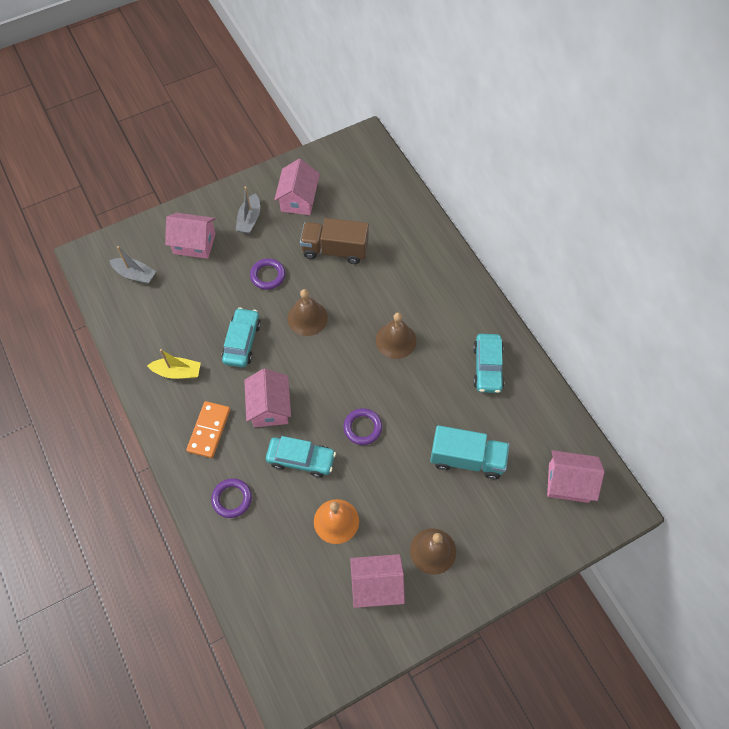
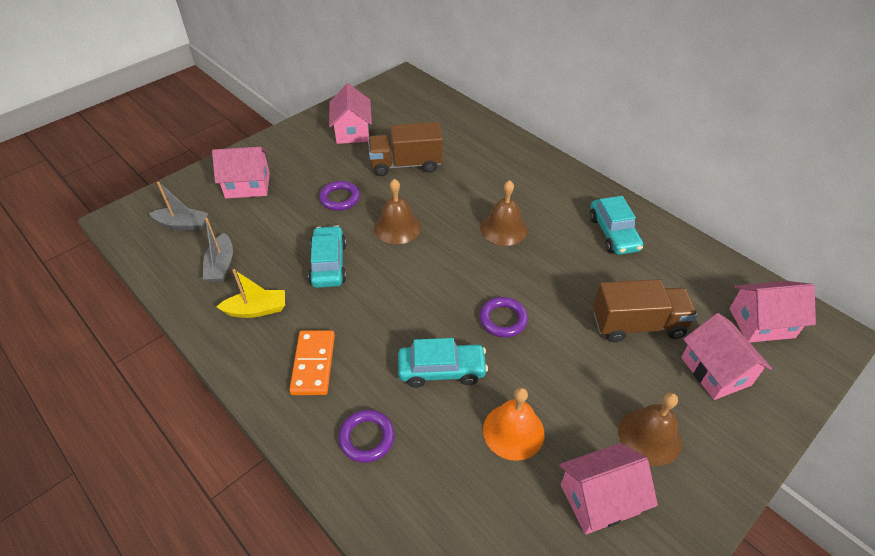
camera: 15 degrees left, 15 degrees down
grey boat [236,187,260,234] -> grey boat moved to [203,218,233,283]
pink house [244,369,291,427] -> pink house moved to [681,313,772,400]
turquoise truck [430,425,509,479] -> brown truck [593,279,698,342]

